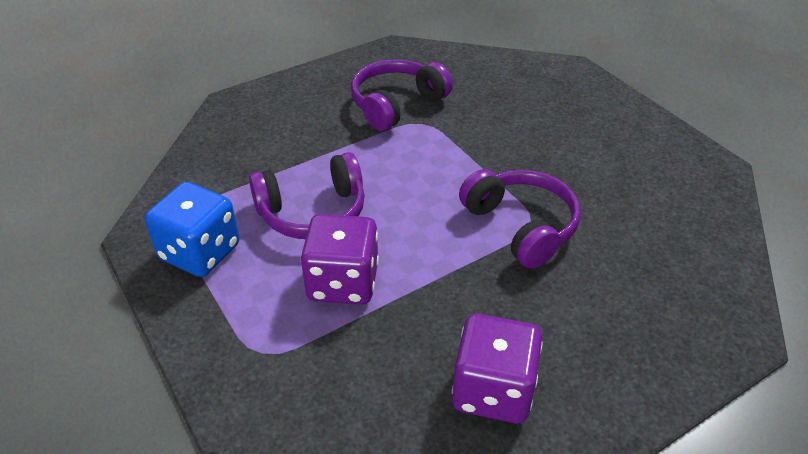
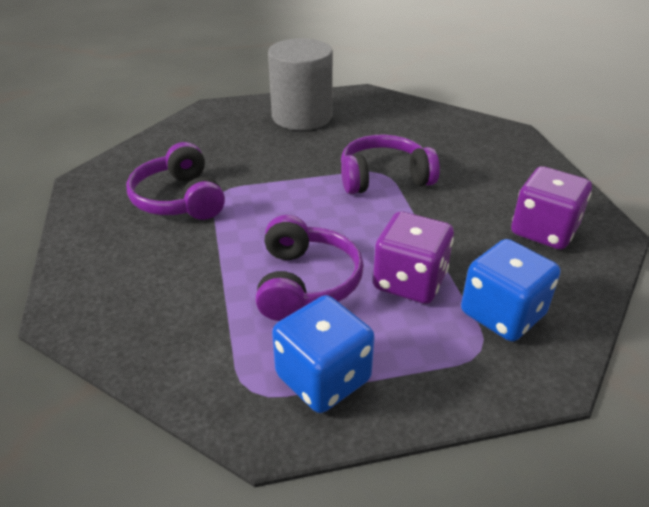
camera: 70 degrees left, 5 degrees down
none -> grey cylinder [268,38,333,130]
none -> blue dice [461,239,560,341]

